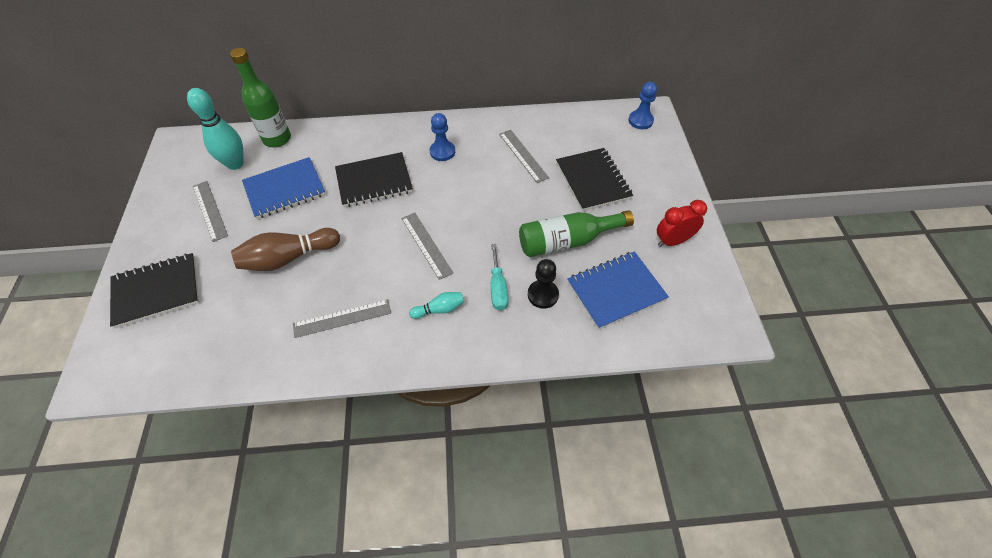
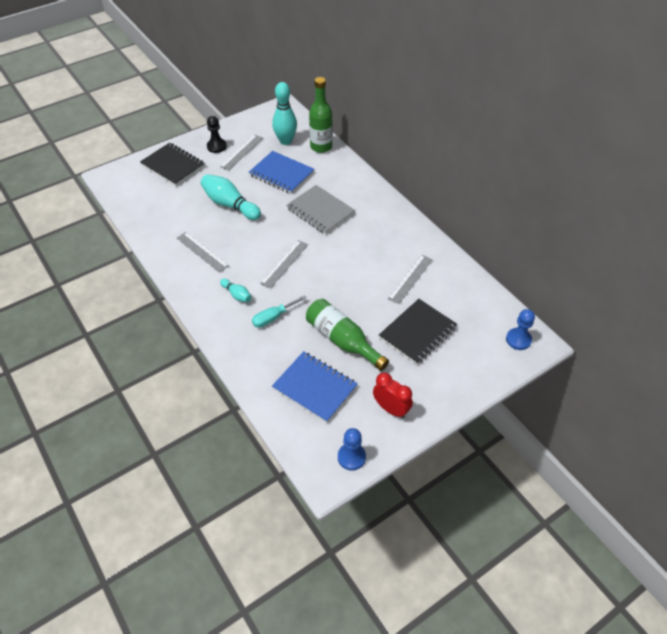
camera: 60 degrees right, 5 degrees down
brown bowling pin [231,228,340,271] -> turquoise bowling pin [200,174,261,220]
black notebook [335,152,413,207] -> grey notebook [286,185,355,234]
blue pawn [429,113,455,161] -> blue pawn moved to [338,428,366,471]
black pawn [528,259,559,309] -> black pawn moved to [207,116,227,153]

